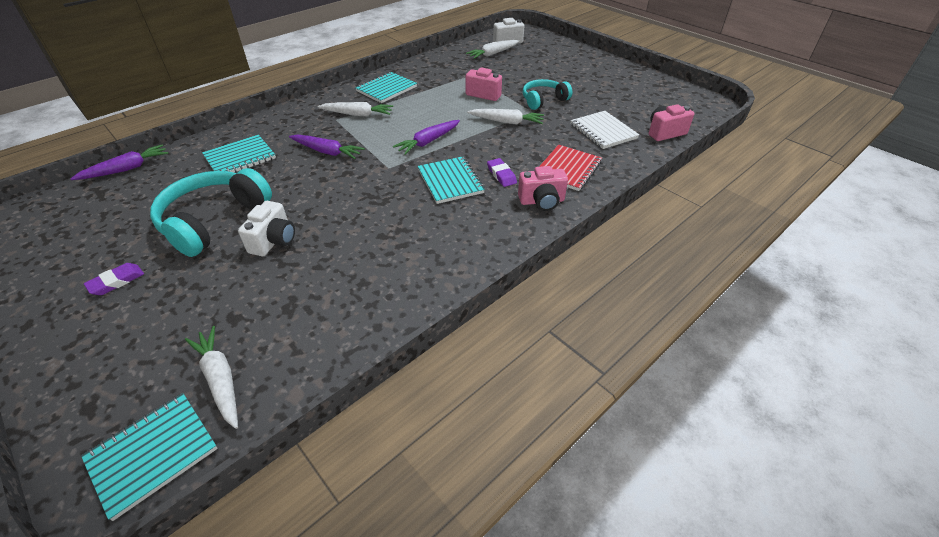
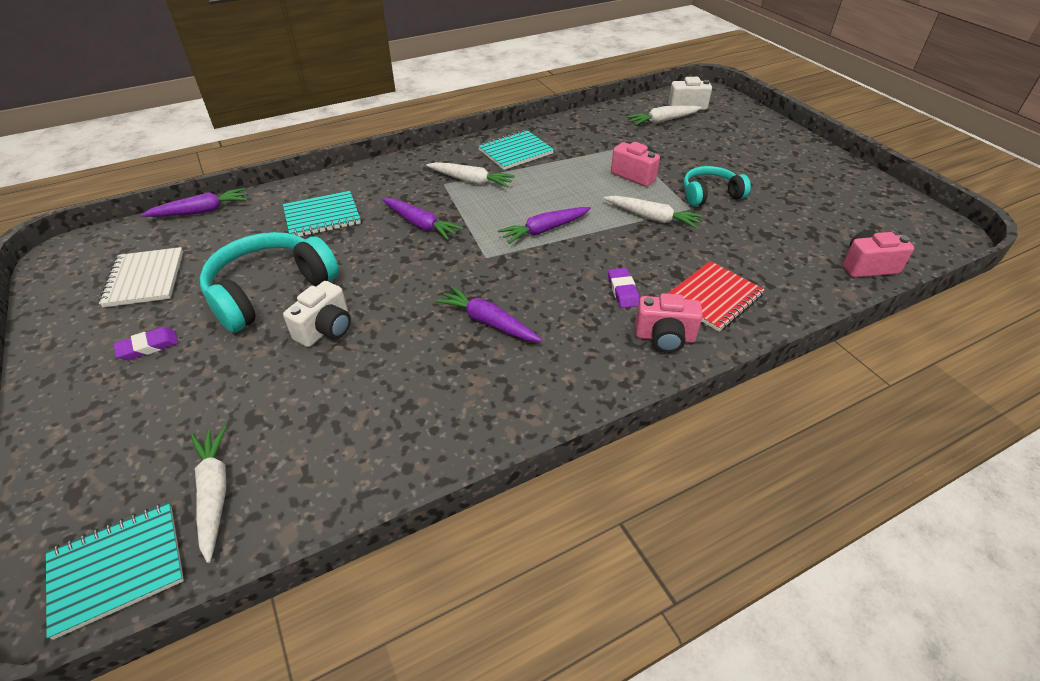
camera: 15 degrees right, 0 degrees up
turquoise notebook [418,156,485,204] -> none
white notebook [571,111,639,149] -> white notebook moved to [99,247,183,308]
none -> purple carrot [435,286,542,342]

